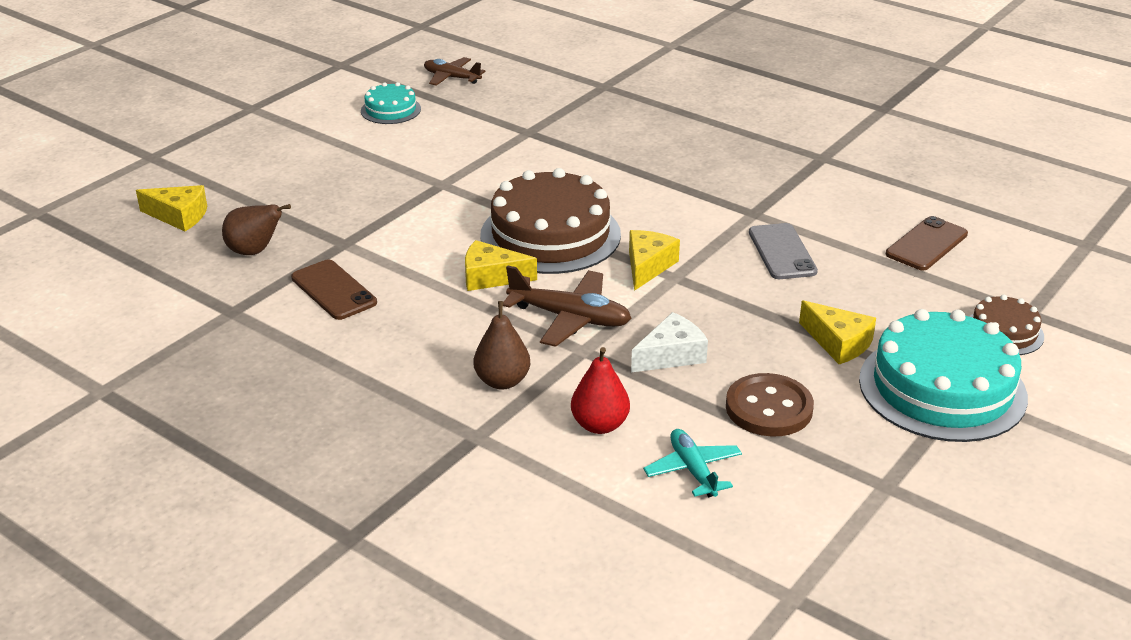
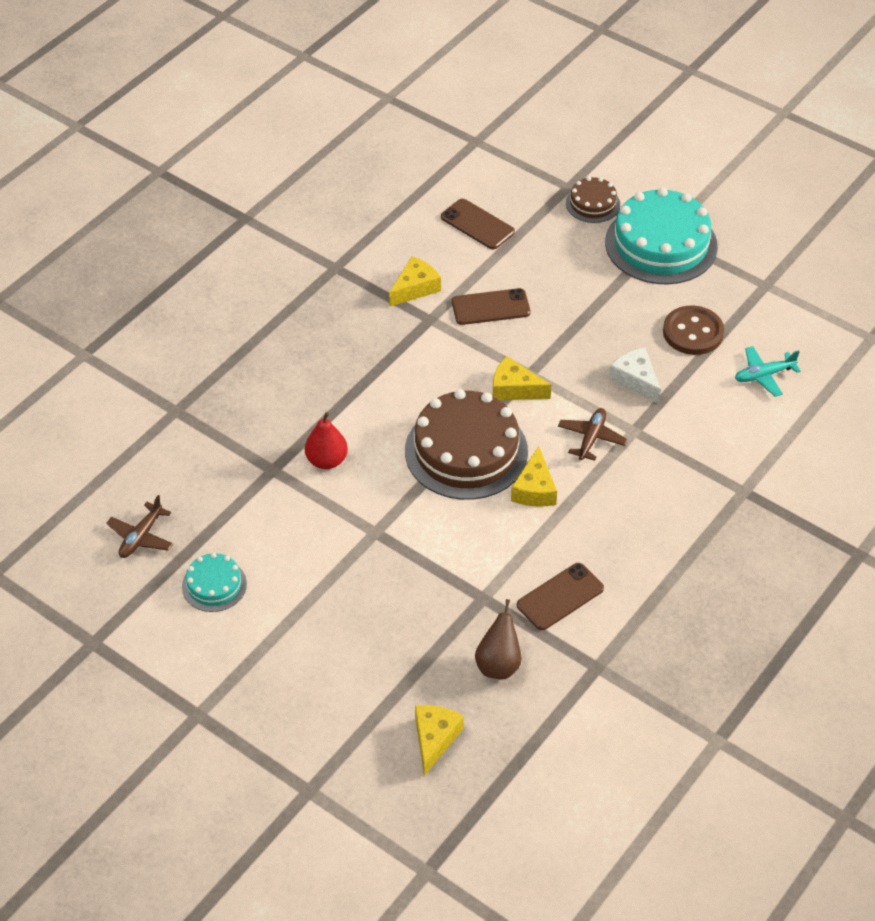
camera: 90 degrees left, 15 degrees up
brown pear [474,301,530,389] -> none
brown plane [503,265,632,347] -> brown plane [558,408,627,461], size x0.67
red pear [571,347,630,434] -> red pear moved to [305,412,348,469]
grey phone [749,223,818,279] -> brown phone [452,288,530,325]
yellow cheese [799,300,876,364] -> yellow cheese moved to [389,256,441,307]

